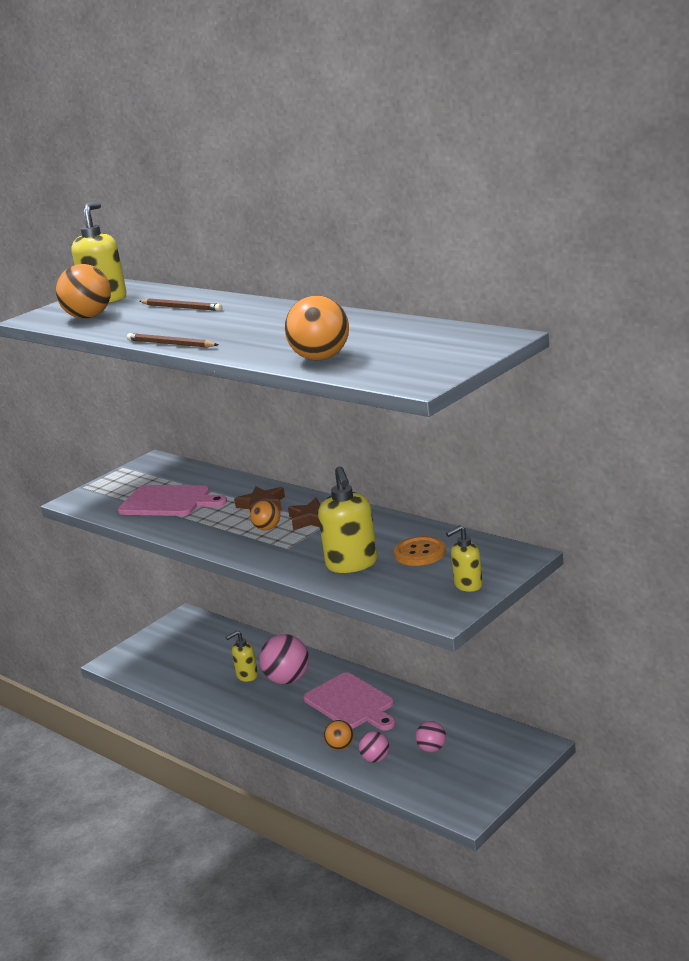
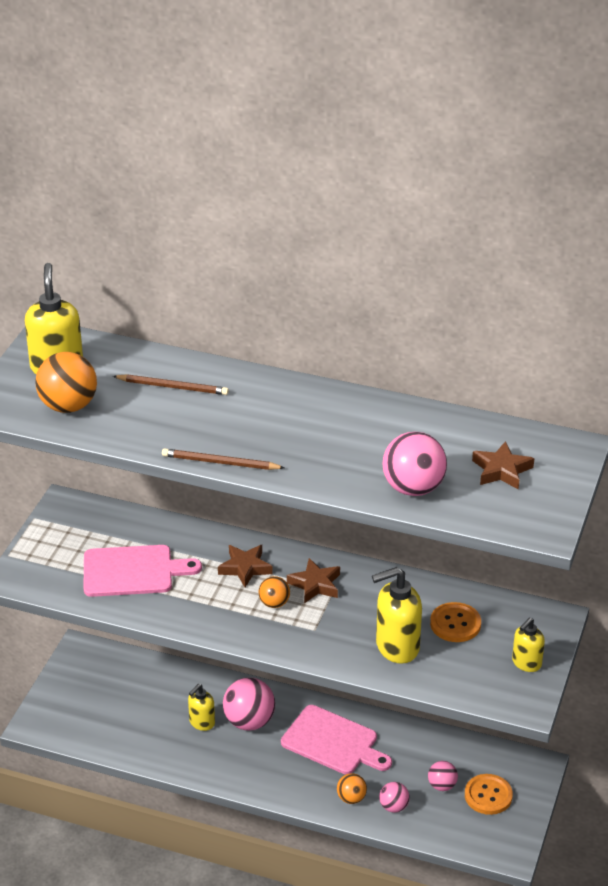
camera: 25 degrees left, 15 degrees up
orange ball [285,295,349,360] -> pink ball [382,432,447,496]
yellow soap dispenser [318,466,377,573] -> yellow soap dispenser turned 105 degrees clockwise [372,567,422,664]
none -> orange button [465,774,513,815]
none -> brown star [472,441,534,490]

